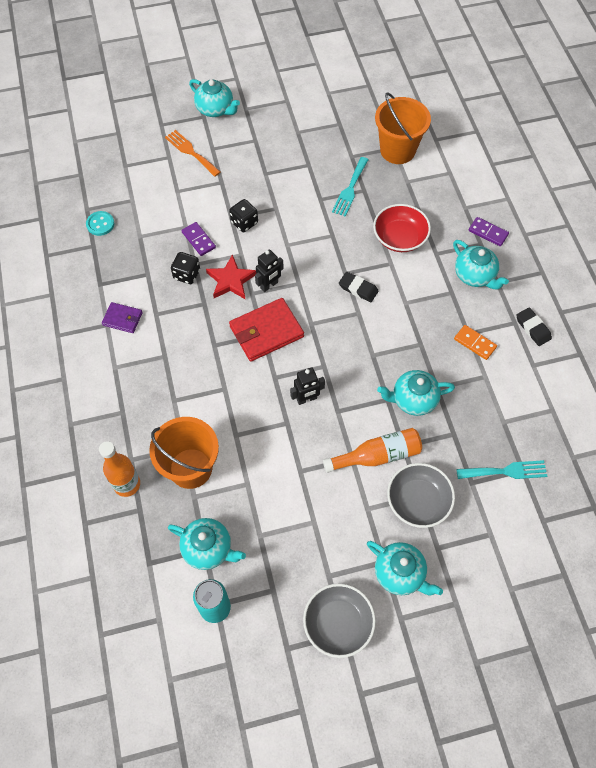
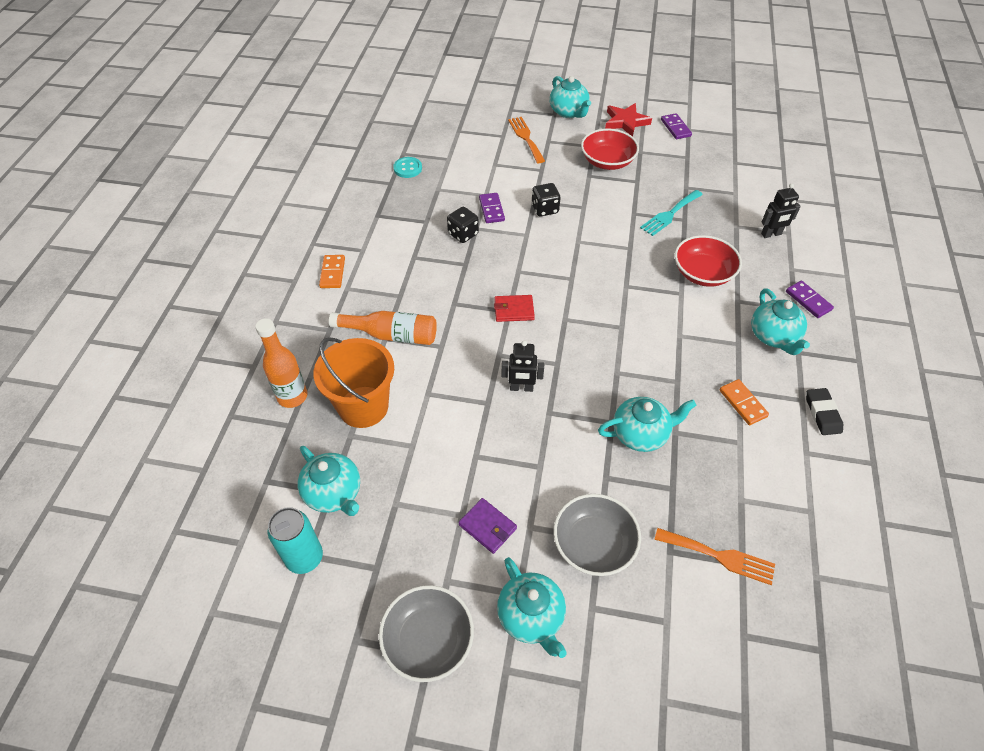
camera: 25 degrees right, 10 degrees down
purple wallet [102,302,143,333] -> purple wallet moved to [458,498,517,554]
red star [206,254,256,299] -> red star moved to [605,103,652,137]
red wallet [229,298,304,362] -> red wallet [494,295,535,322], size x0.55
black robot [255,249,284,292] -> black robot moved to [761,184,801,238]
orange bottle [323,428,422,473] -> orange bottle moved to [329,311,437,345]
black eraser [339,272,379,302] -> none
orange bucket [375,93,431,164] -> none
turquoise teapot [377,370,455,416] -> turquoise teapot turned 150 degrees clockwise [598,397,697,452]
turquoise fork [456,460,547,479] -> orange fork [654,528,775,585]
none -> orange domino [319,255,345,288]
none -> red bowl [581,129,639,170]
none -> purple domino [661,113,692,139]

